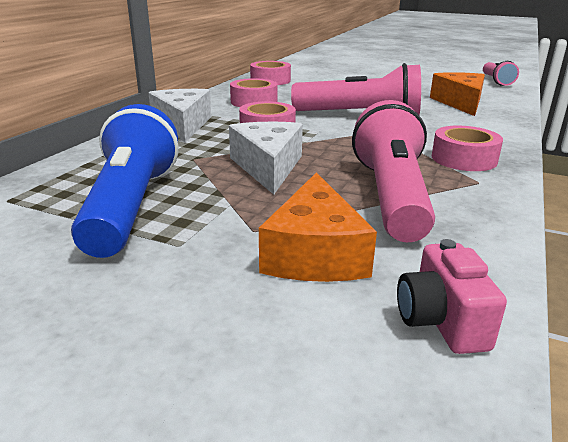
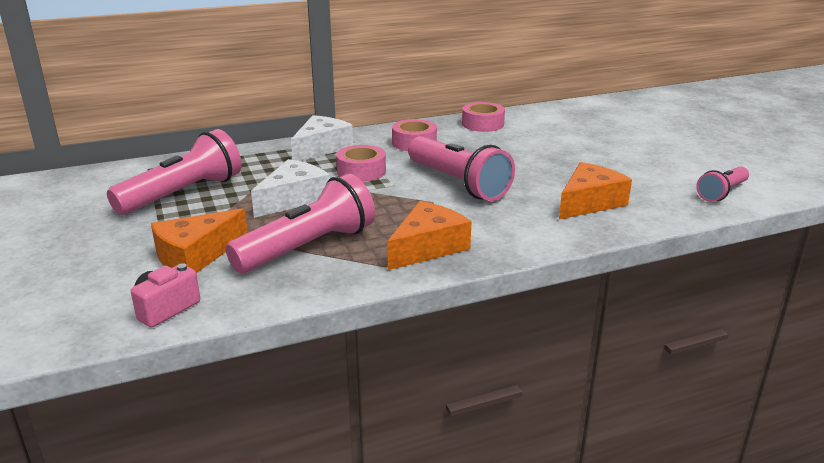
camera: 45 degrees right, 0 degrees up
blue flashlight [71,104,179,258] -> pink flashlight [107,129,241,215]
pink tape [432,126,503,171] -> orange cheese [387,201,472,270]

